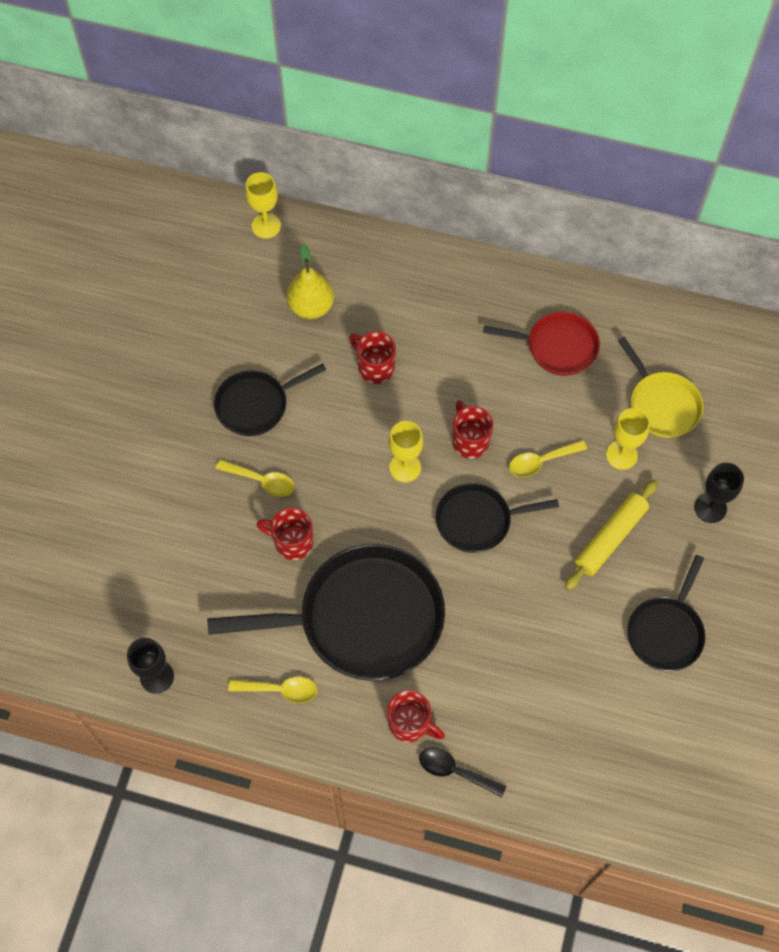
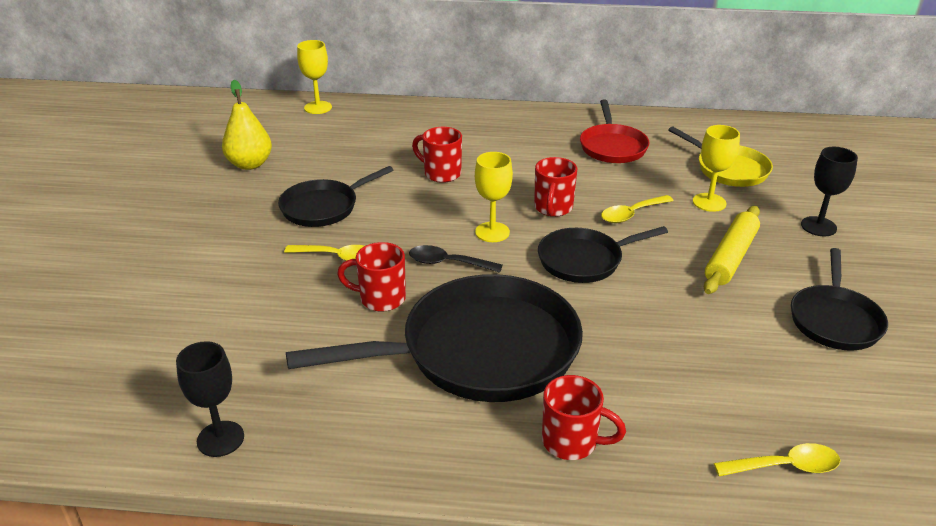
camera: 10 degrees left, 30 degrees down
yellow spoon [228,677,317,703] -> yellow spoon moved to [714,443,841,476]
yellow pear [287,244,334,319] -> yellow pear moved to [222,80,272,170]
black spoon [419,747,506,797] -> black spoon moved to [409,245,502,273]
red mug [452,400,493,459] -> red mug turned 135 degrees counterclockwise [534,157,577,217]
red pan [483,312,600,376] -> red pan turned 90 degrees clockwise [580,100,650,163]

